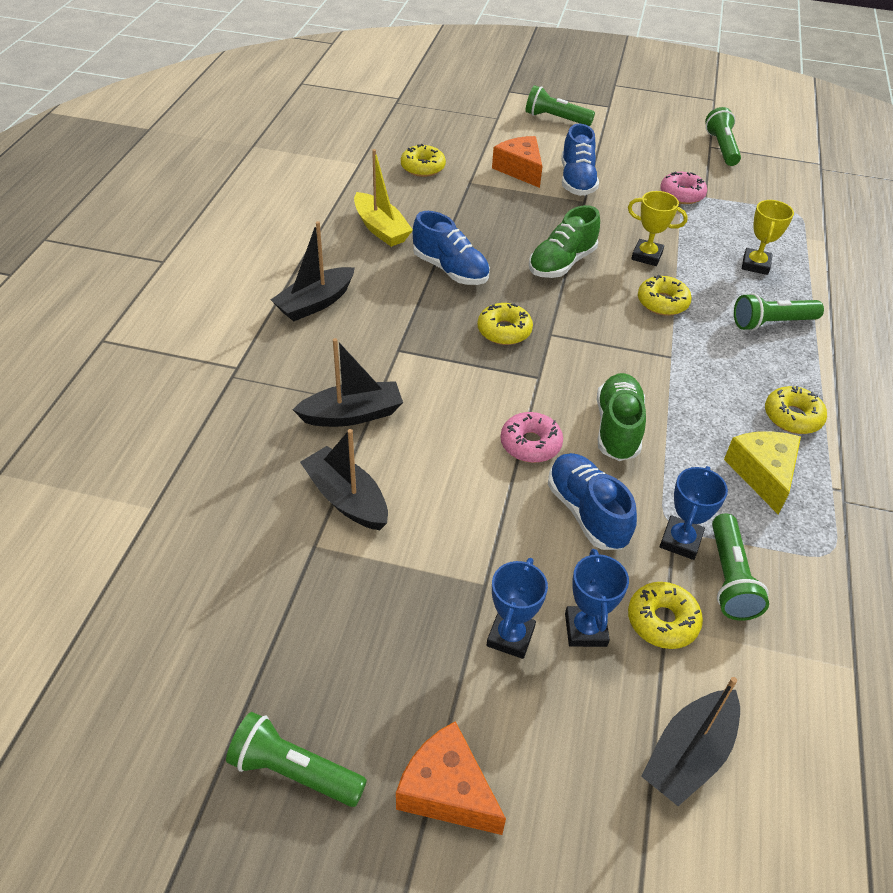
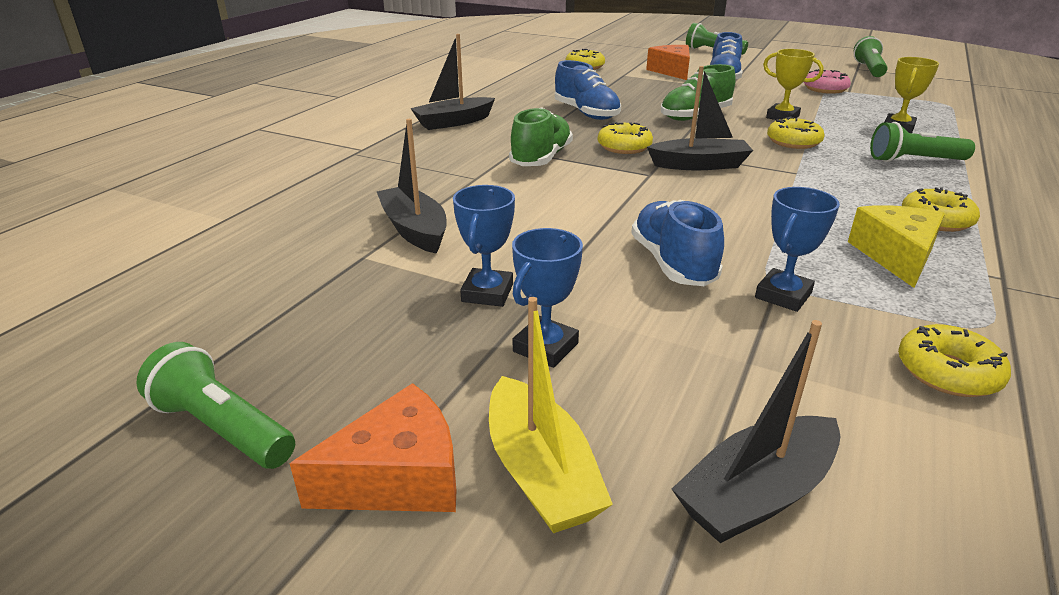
camera: 15 degrees right, 15 degrees down
black boat [293,338,403,427] -> black boat moved to [647,66,753,170]
yellow boat [354,149,413,247] -> yellow boat moved to [489,297,613,533]
orange cheese [396,721,506,835] -> orange cheese turned 105 degrees clockwise [290,383,456,512]
pink donut [501,412,563,463] -> none
blue trophy [565,549,629,647] -> blue trophy moved to [453,185,515,307]
green shoe [596,373,646,461] -> green shoe moved to [509,107,573,166]
yellow donut [628,582,703,649] -> yellow donut moved to [898,324,1011,397]
green flashlight [712,513,769,621] -> none

